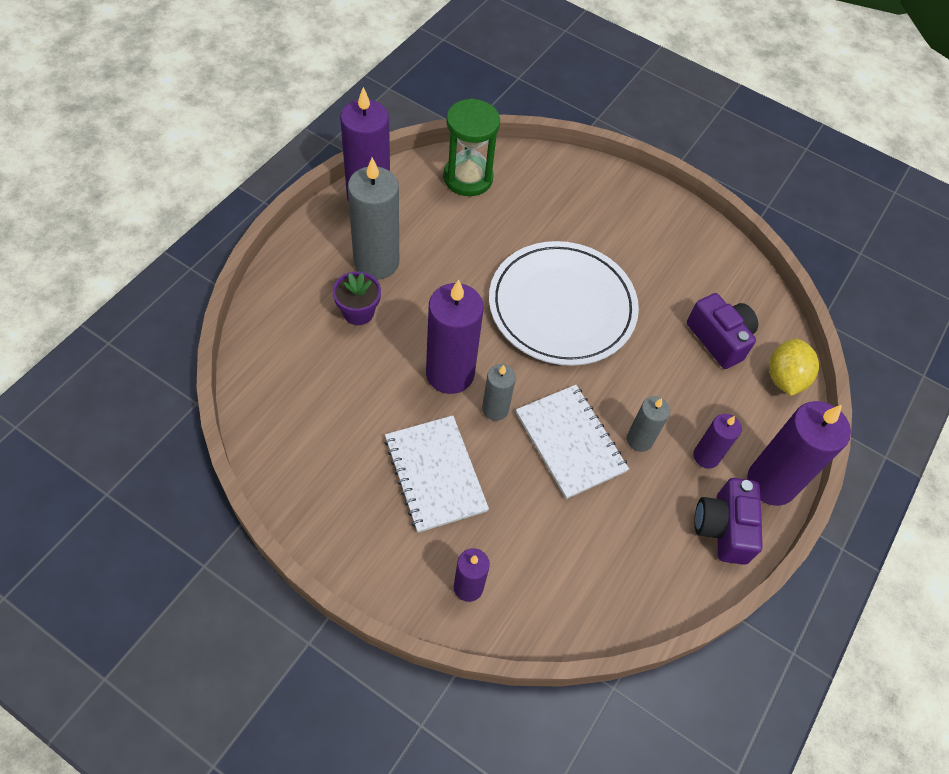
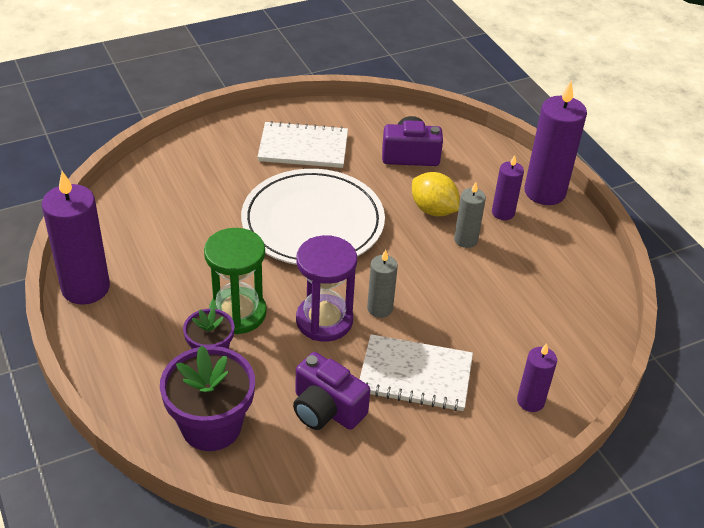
camera: 55 degrees left, 15 degrees down
grey candle [348,158,399,280] -> none
purple candle [426,280,484,394] -> purple hourglass [296,235,357,342]
green hourglass [443,99,500,196] -> green hourglass moved to [204,228,267,334]
white notebook [516,385,629,499] -> white notebook moved to [257,121,348,168]
purple camera [694,478,763,565] -> purple camera moved to [293,352,370,430]
yellow lemon [769,339,819,396] -> yellow lemon moved to [412,172,460,217]
none -> purple flower pot [160,345,255,451]

